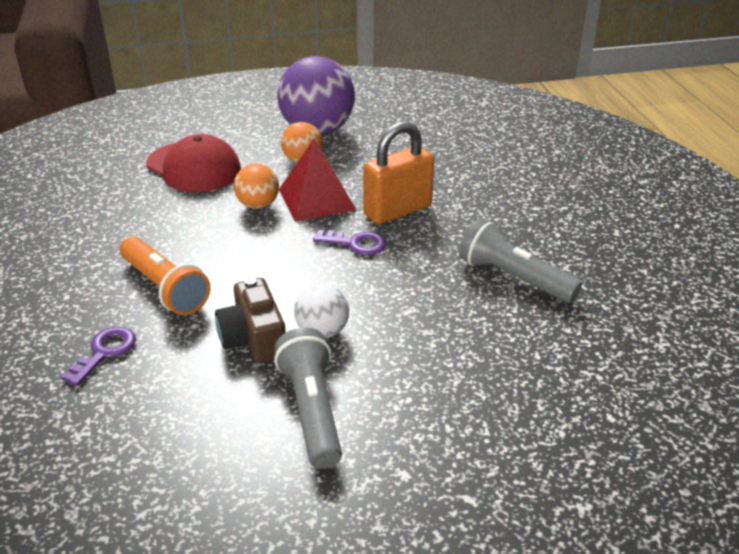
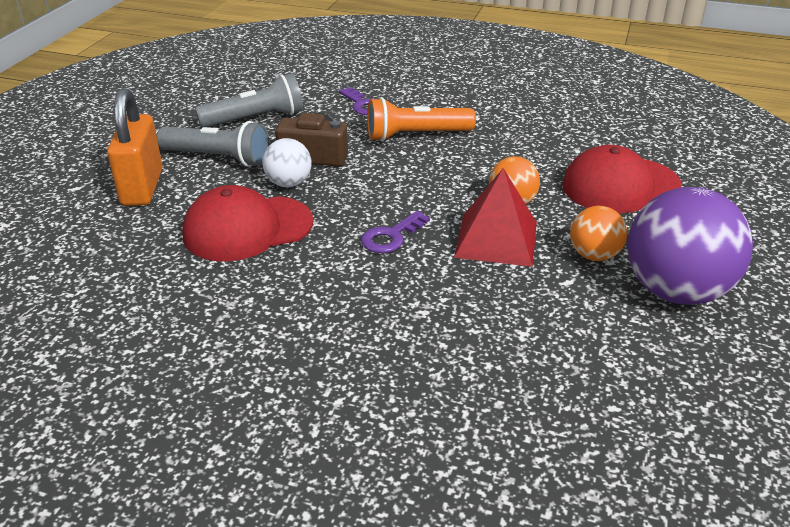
camera: 120 degrees right, 0 degrees up
orange padlock [363,122,434,224] -> orange padlock moved to [107,88,163,206]
grey flashlight [459,219,582,303] -> grey flashlight moved to [195,73,303,127]
none -> red cap [183,185,314,261]

